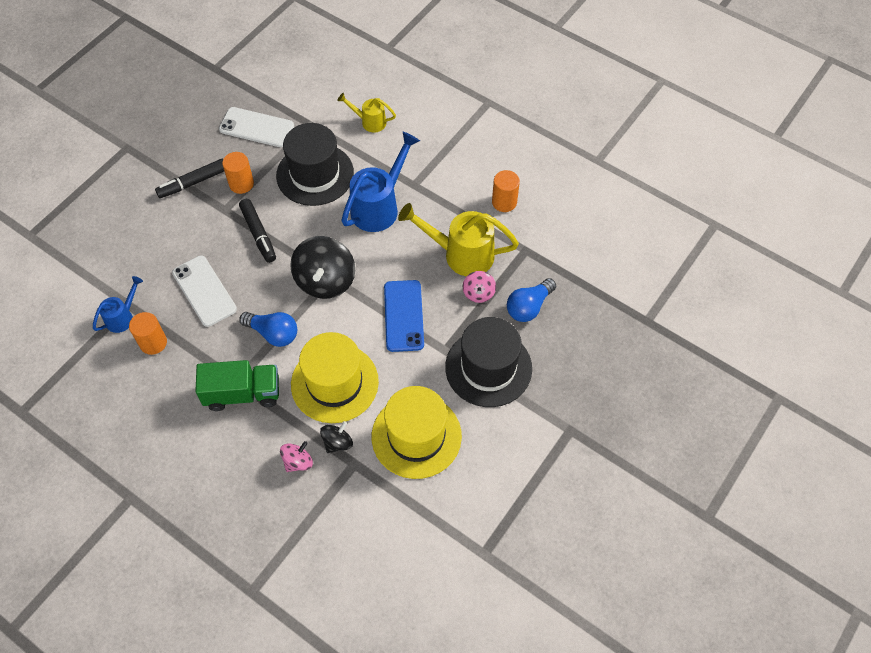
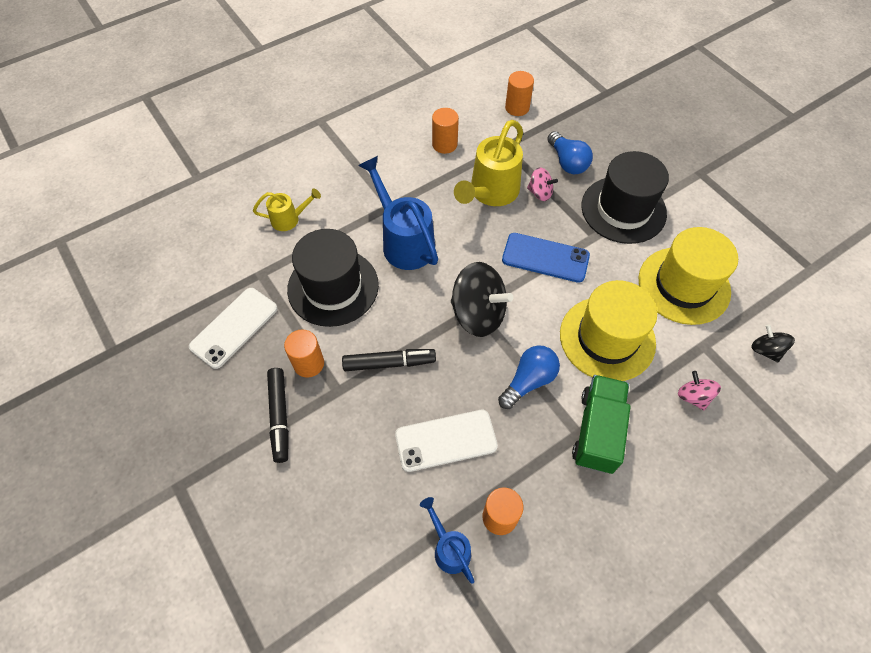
camera: 70 degrees left, 0 degrees up
black spinning top [320,421,353,453] -> black spinning top moved to [751,324,795,362]
yellow watering can [337,93,396,133] -> yellow watering can turned 135 degrees counterclockwise [253,188,321,231]
none -> orange cylinder [505,71,534,116]

